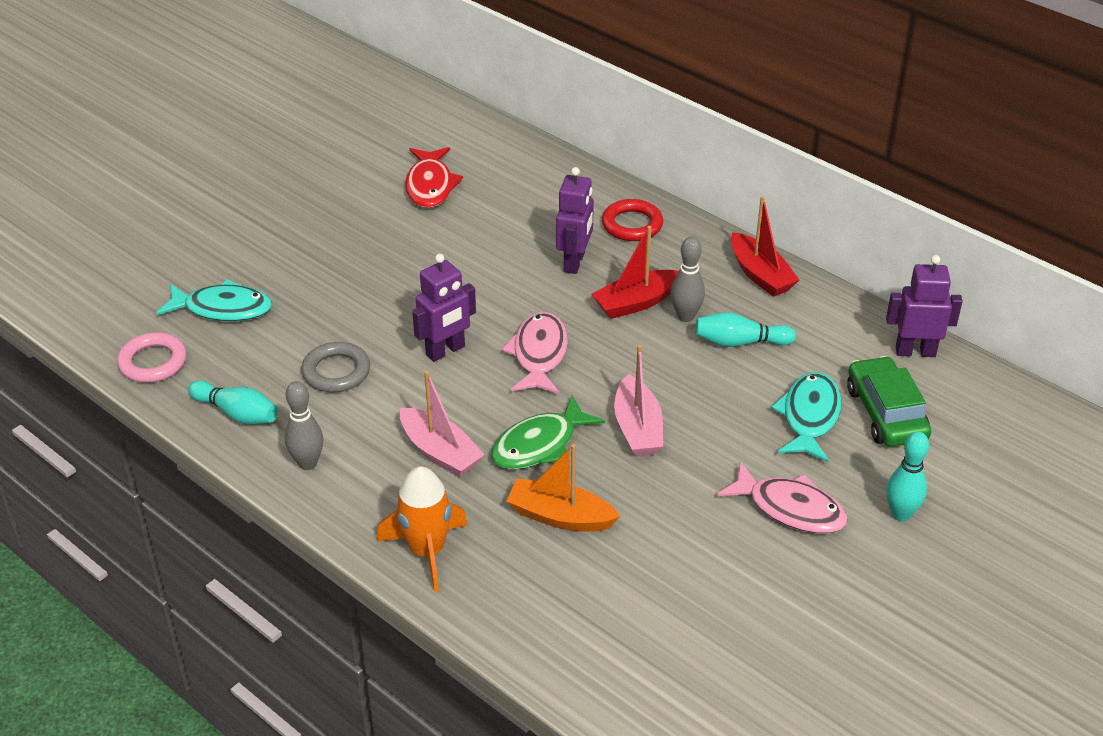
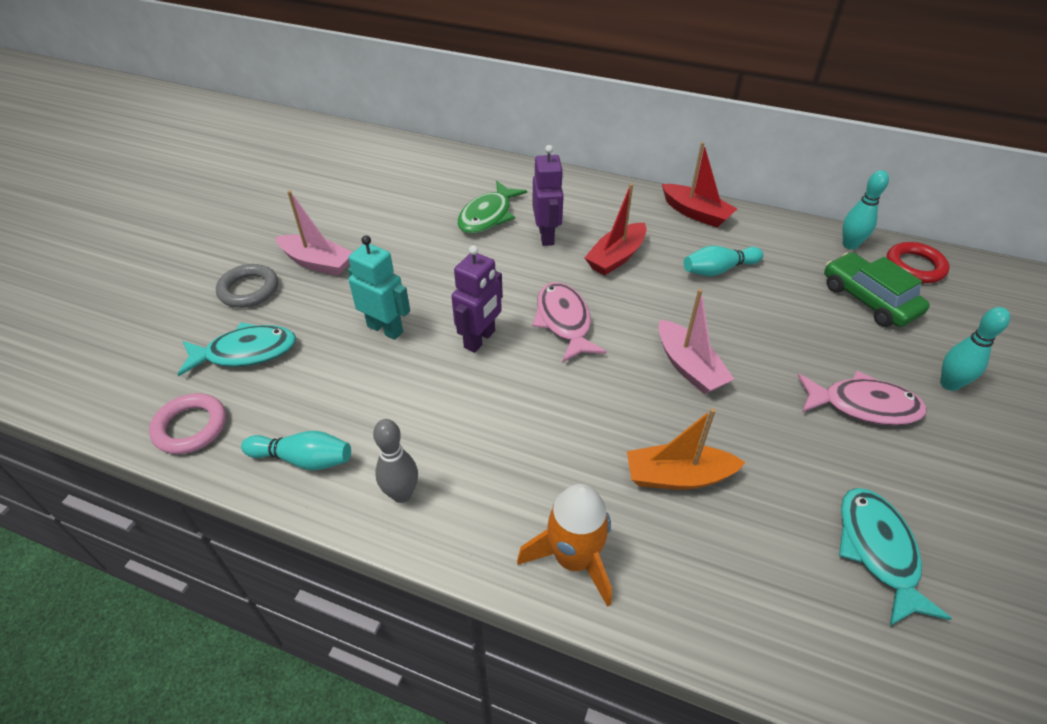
camera: 20 degrees left, 5 degrees up
grey ring [301,342,370,393] -> grey ring moved to [216,264,278,308]
pink boat [400,371,485,477] -> pink boat moved to [276,191,353,276]
red fish [405,147,463,208] -> none
green fish [491,395,605,470] -> green fish moved to [457,181,527,234]
red ring [602,199,663,241] -> red ring moved to [886,242,949,283]
grey bowling pin [671,236,705,322] -> none
turquoise fish [771,372,842,462] -> turquoise fish moved to [839,488,952,626]
purple robot [886,255,963,357] -> turquoise bowling pin [842,170,889,250]
none -> turquoise robot [348,235,410,340]

